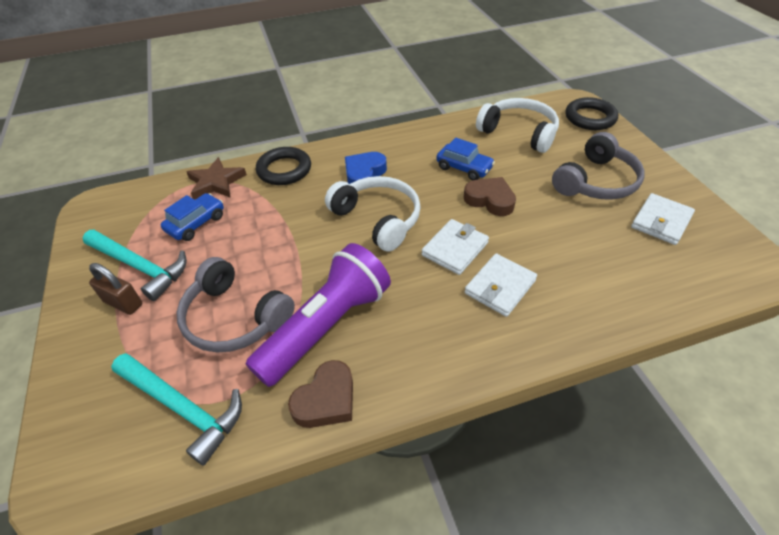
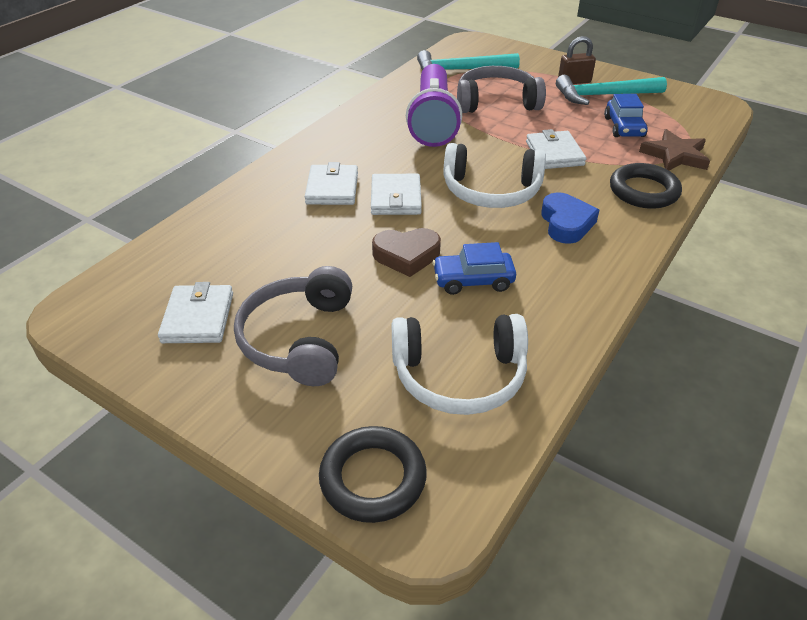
camera: 140 degrees right, 5 degrees down
brown heart [288,360,353,428] -> none
none -> white wallet [526,129,586,169]

